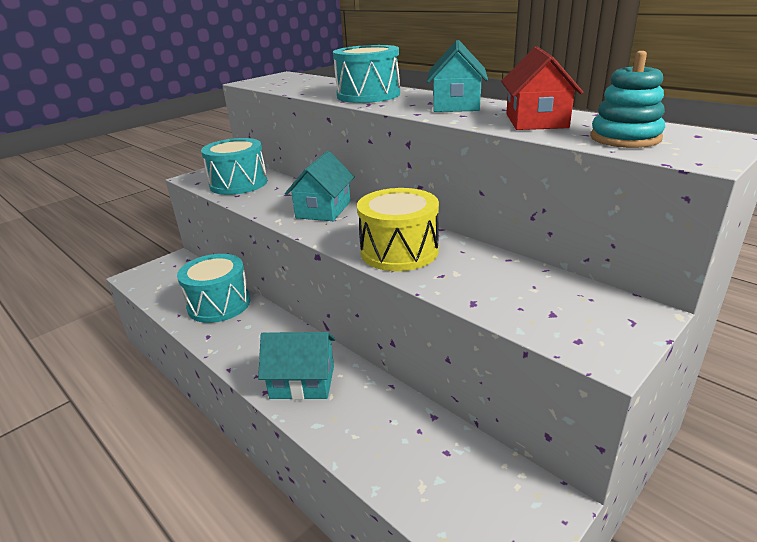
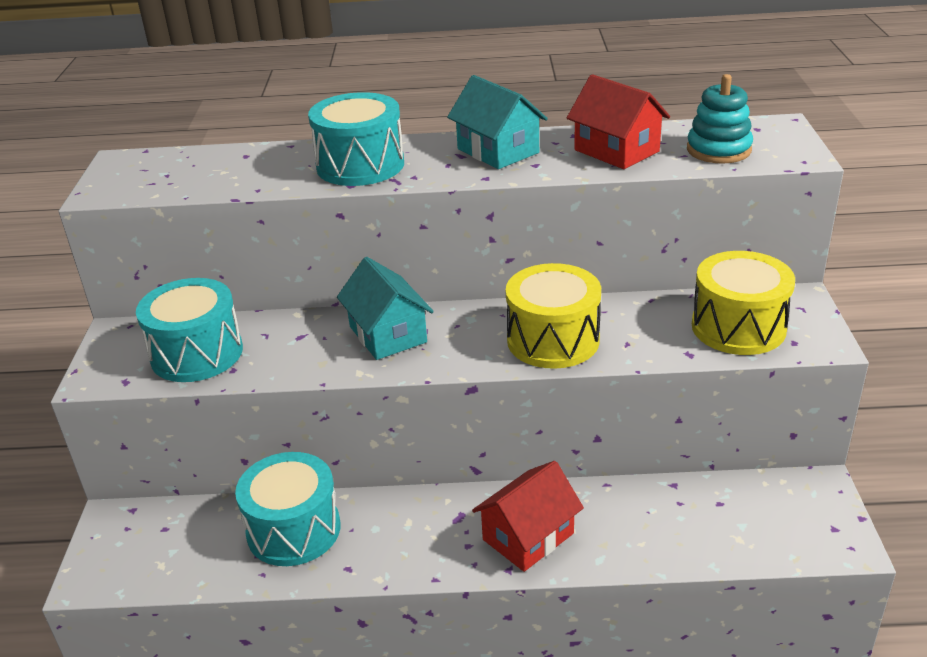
camera: 45 degrees left, 5 degrees up
turquoise house [258,332,336,400] -> red house [472,461,584,572]
none -> yellow drum [692,251,795,355]

